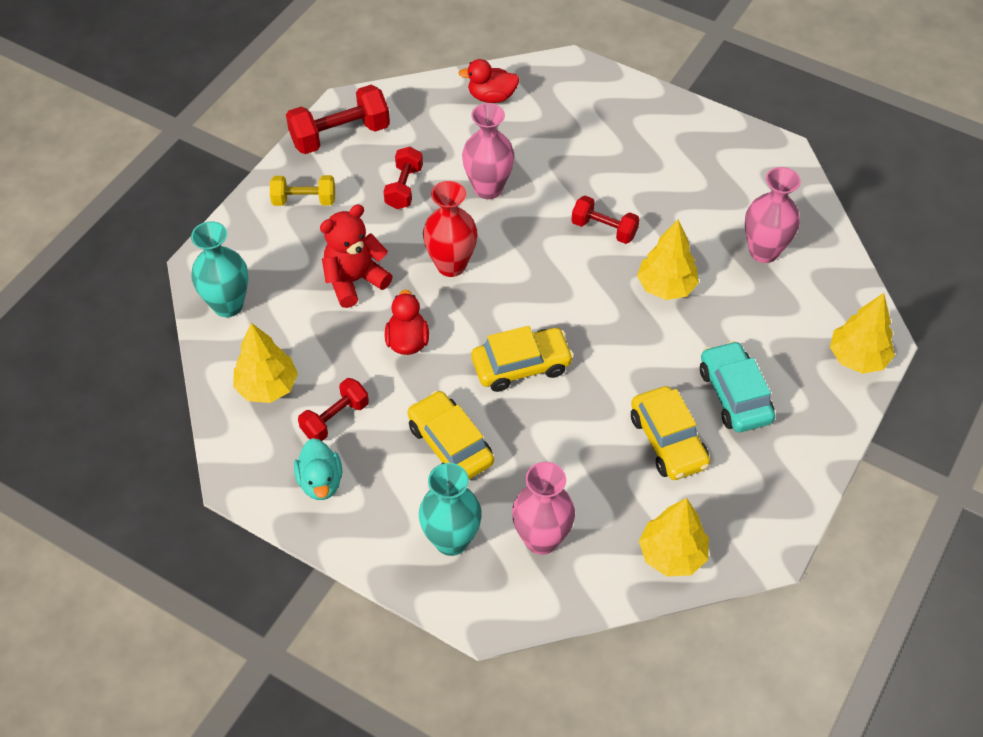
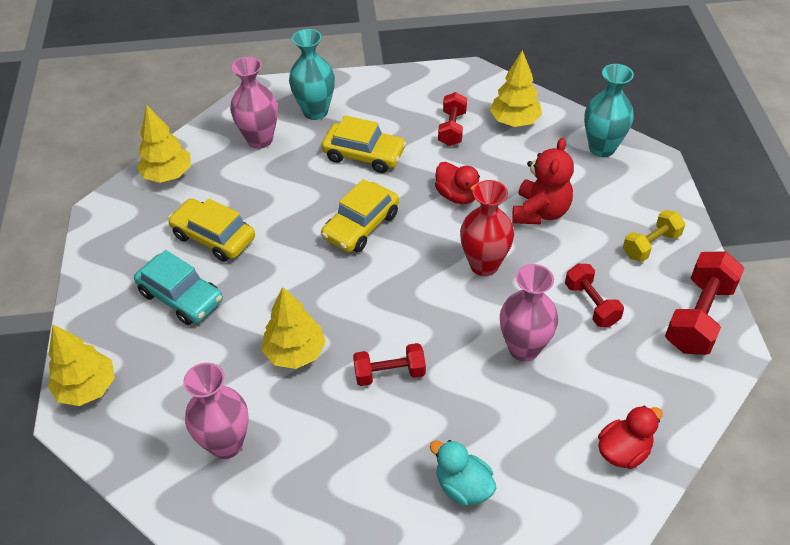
camera: 145 degrees right, 5 degrees down
turquoise duck [294,438,342,500] -> turquoise duck moved to [430,440,496,506]

